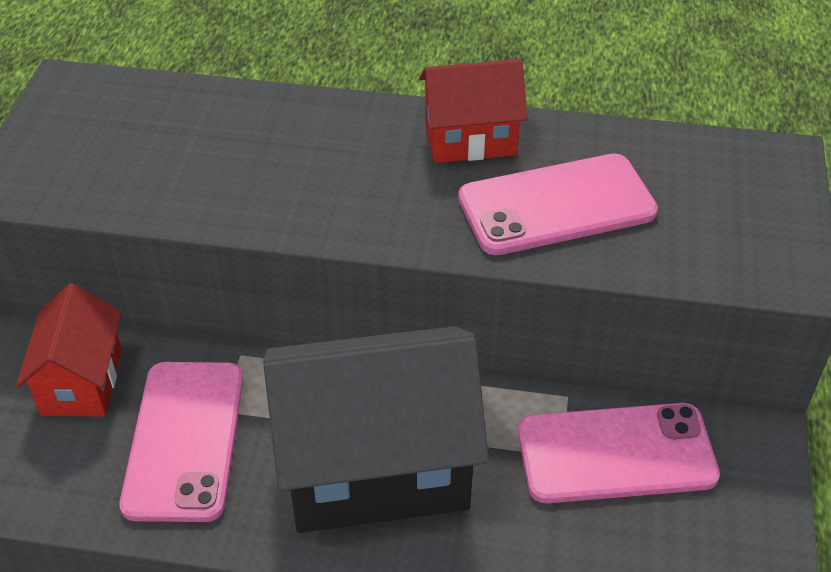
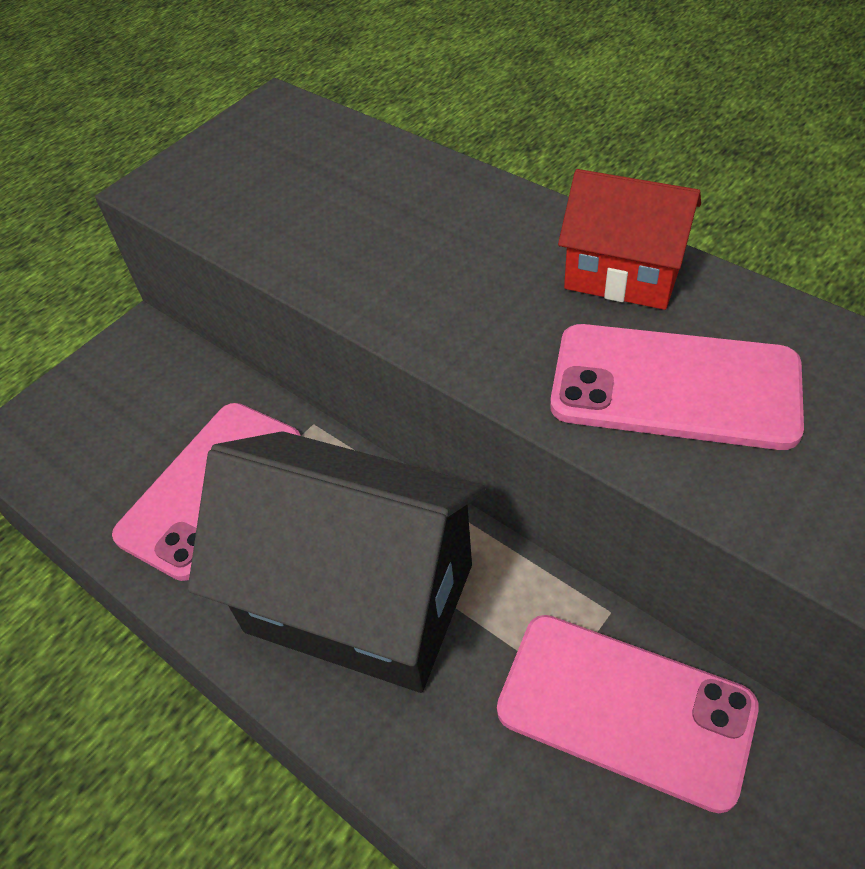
camera: 35 degrees right, 5 degrees up
red house [16,283,122,417] -> none

